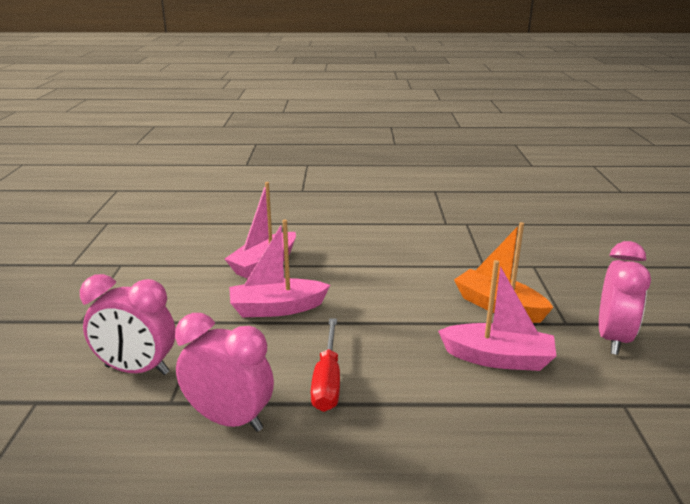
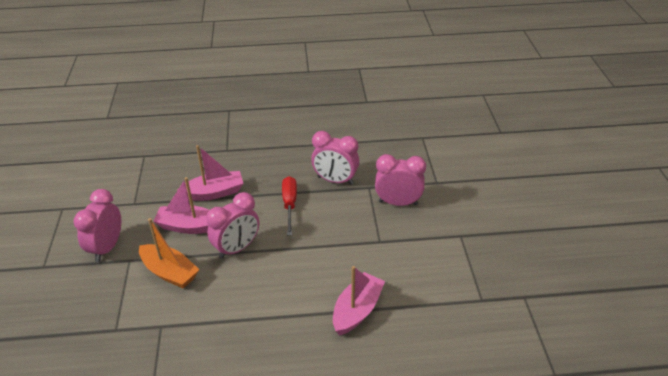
camera: 175 degrees right, 15 degrees up
pink boat [229,220,330,317] -> pink boat moved to [177,145,244,201]
none -> pink clock [206,192,259,259]

